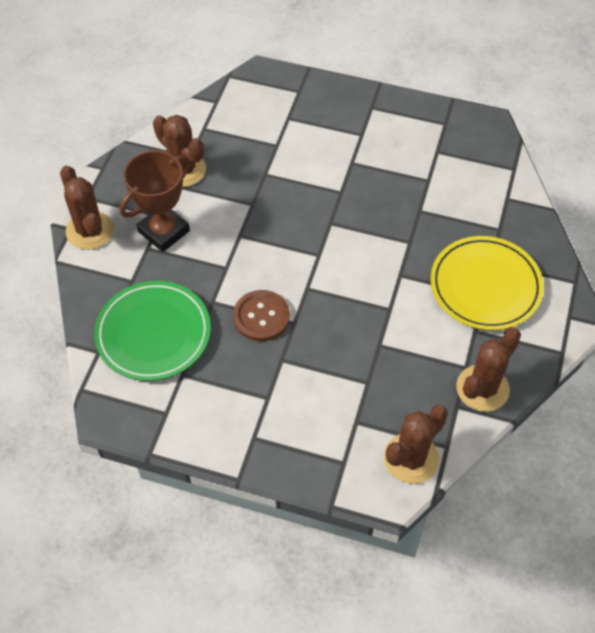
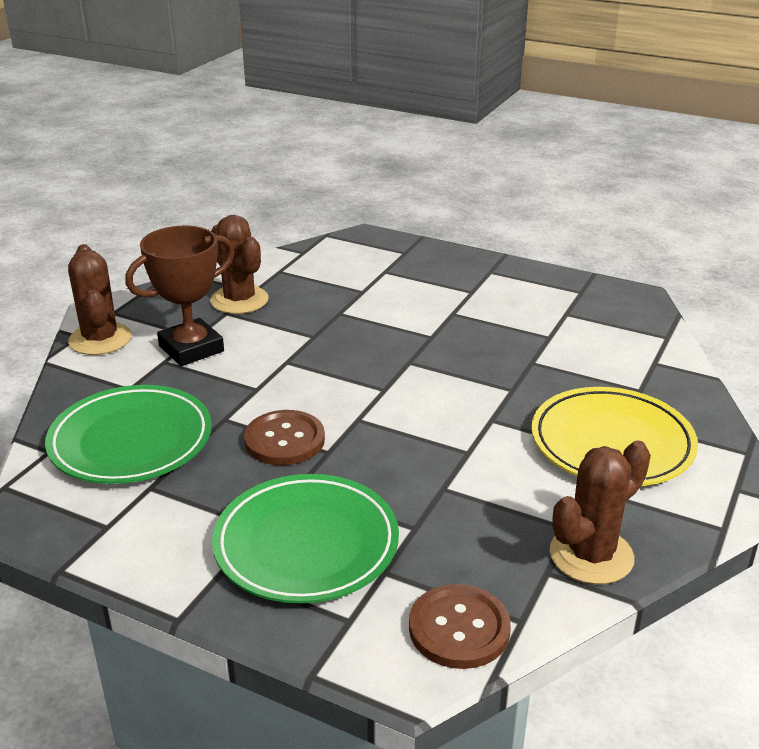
camera: 10 degrees right, 25 degrees down
brown cactus [384,405,448,484] -> brown button [409,584,511,669]
none -> green plate [212,474,399,603]

